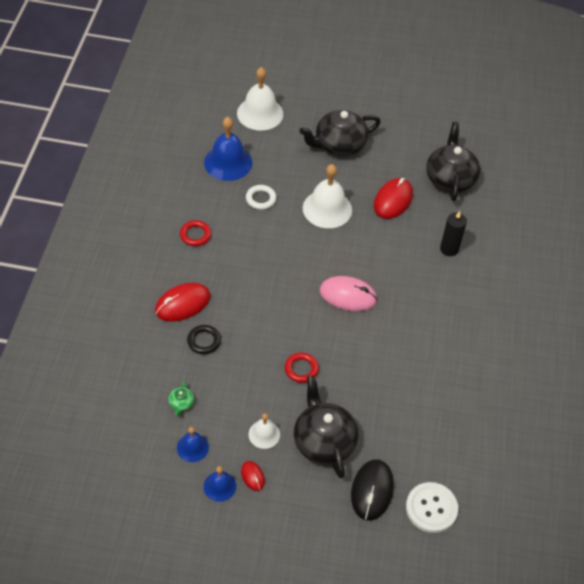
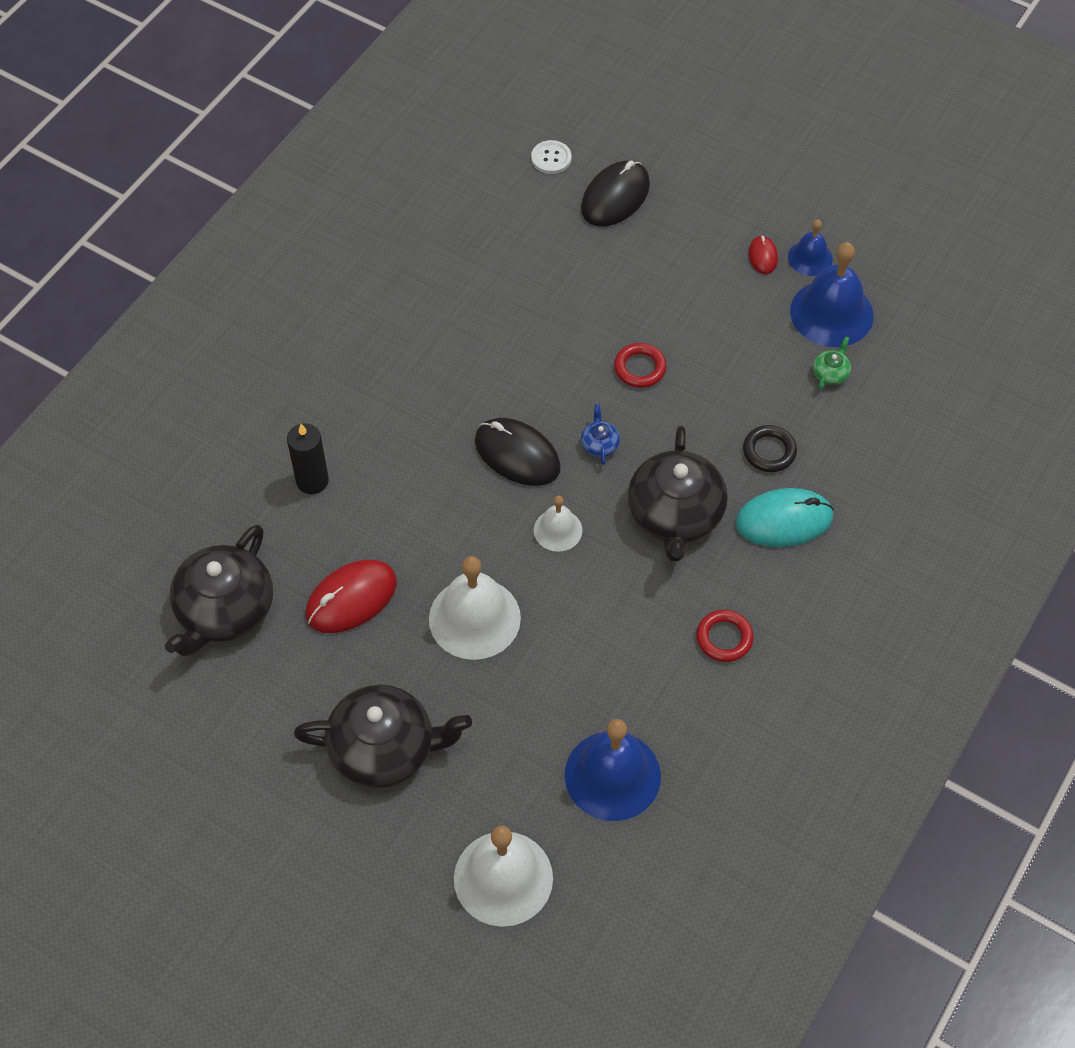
camera: 155 degrees left, 5 degrees up
red mouse [155,282,211,321] -> turquoise mouse [735,488,834,547]
blue bell [177,427,209,462] -> blue bell [790,242,874,347], size x1.83
white ring [246,185,276,210] -> none
white bell [249,413,280,449] -> white bell moved to [534,496,583,552]
black teapot [294,375,358,478] -> black teapot moved to [628,426,728,561]
pink mouse [320,276,378,311] -> black mouse [475,418,561,486]
white button [406,482,458,533] -> white button [531,140,571,174], size x0.59
none -> blue teapot [581,404,620,465]

